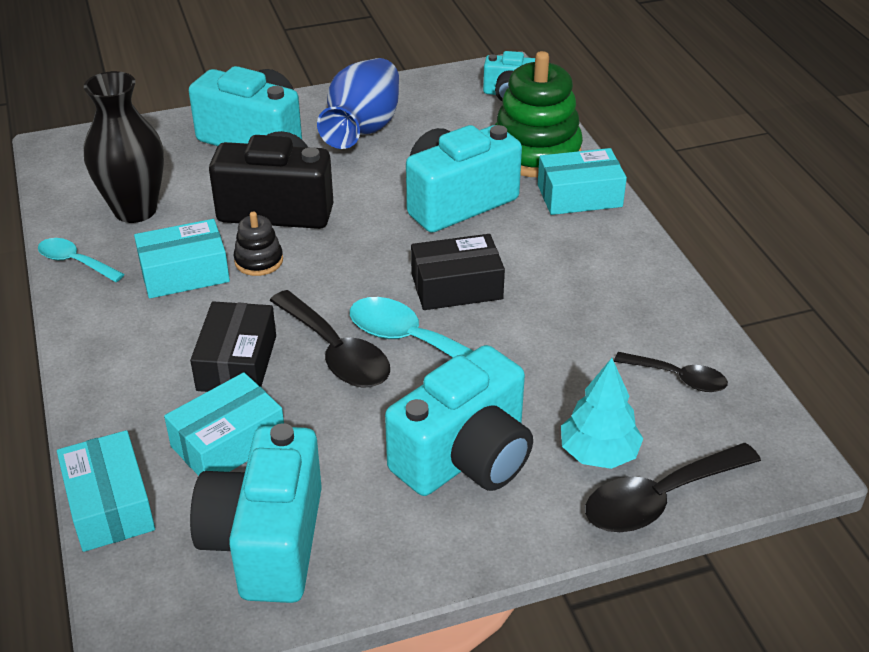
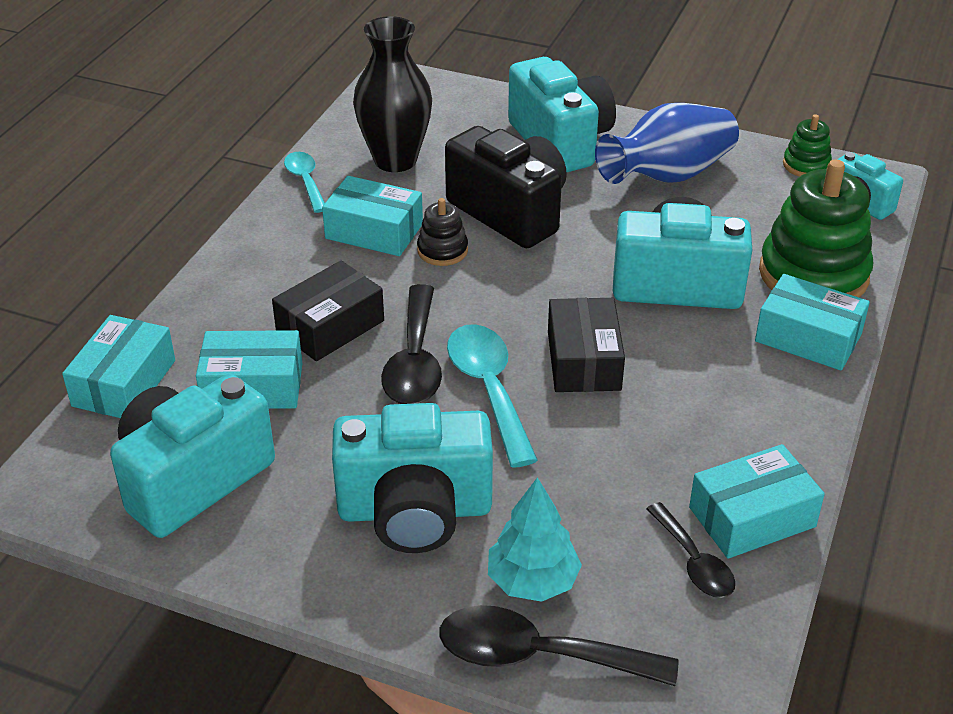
camera: 40 degrees right, 0 degrees up
black box [411,234,505,310] -> black box turned 60 degrees clockwise [548,298,625,392]
none -> turquoise box [689,444,825,559]
none -> green stacking toy [783,114,832,177]

